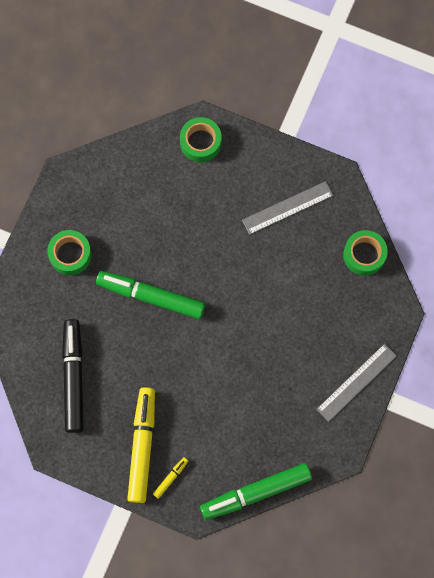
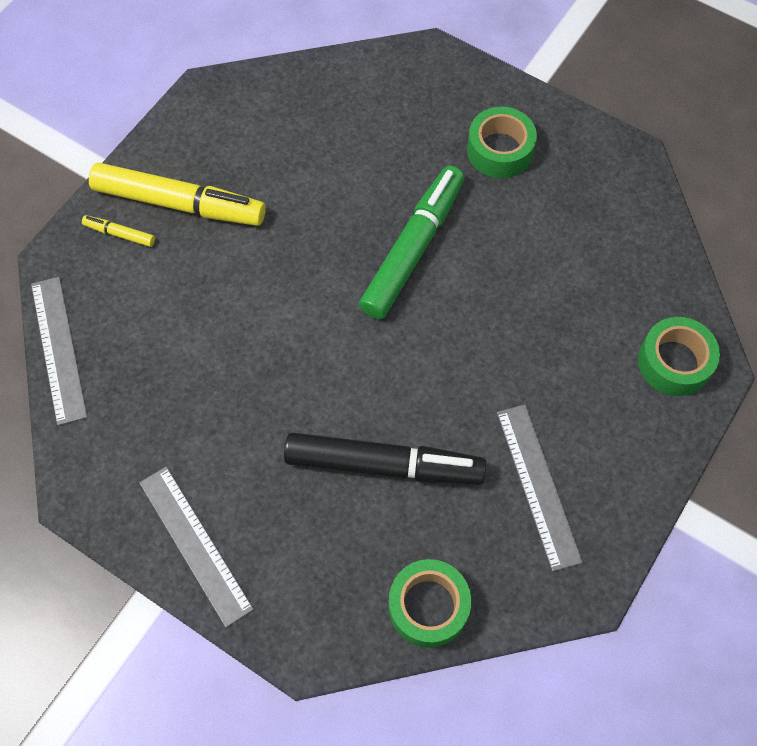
camera: 100 degrees right, 10 degrees down
black marker [62,319,84,433] -> black marker moved to [284,433,487,485]
yellow marker [153,457,188,499] -> yellow marker turned 150 degrees clockwise [82,215,155,247]
green marker [200,463,312,520] -> grey ruler [31,277,87,426]

